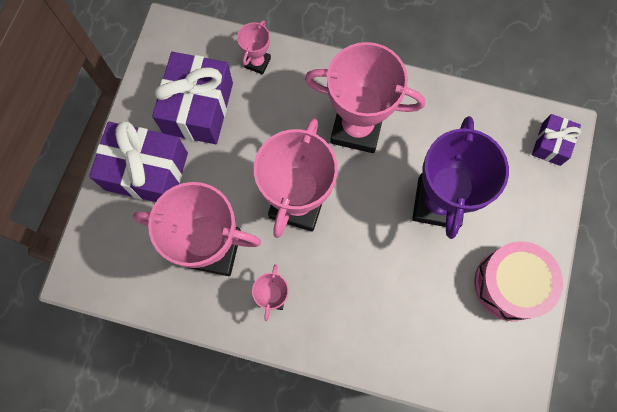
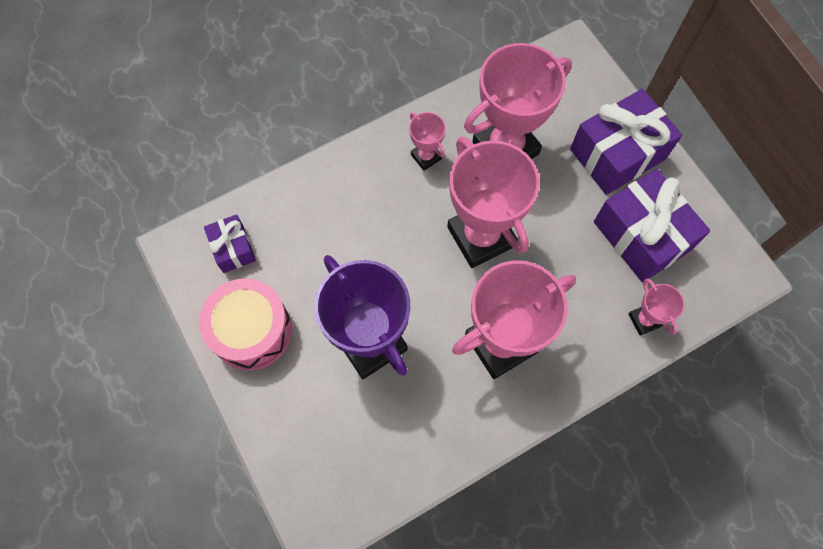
camera: 135 degrees right, 5 degrees down
purple gift [532,114,581,166] -> purple gift moved to [204,214,256,273]

